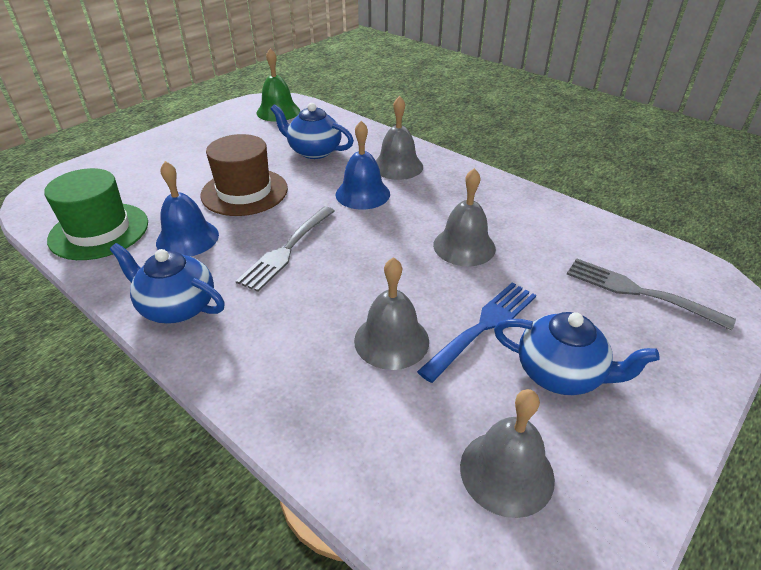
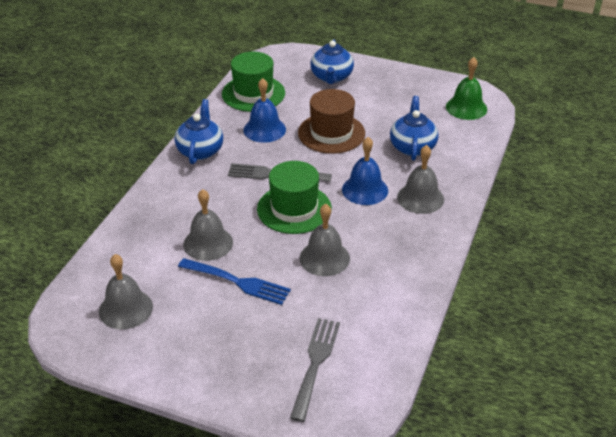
camera: 70 degrees right, 0 degrees up
blue teapot [494,312,660,395] -> blue teapot moved to [310,40,354,84]
none -> green hat [257,161,332,234]

